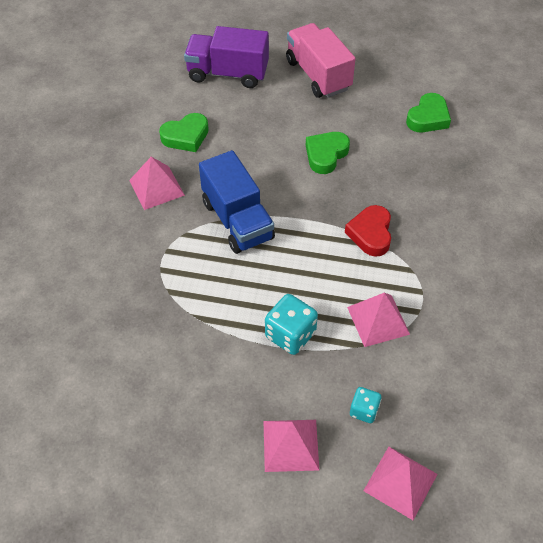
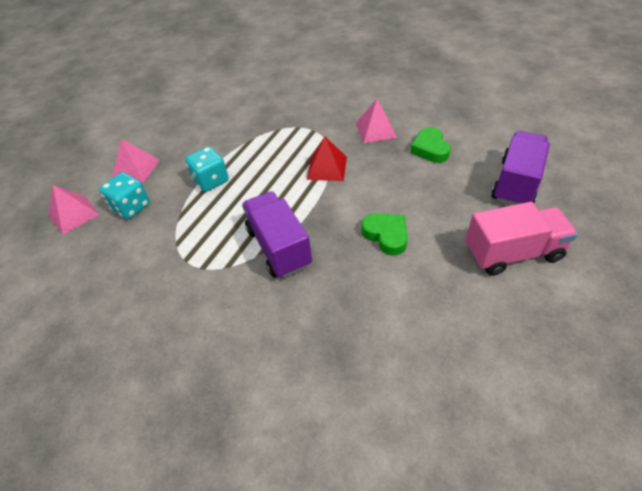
camera: 110 degrees right, 5 degrees down
blue truck [199,150,275,254] -> red pyramid [307,137,347,181]
red heart [345,205,391,257] -> purple truck [242,191,312,278]
pink pyramid [347,292,410,347] -> none
turquoise dice [350,387,381,423] -> turquoise dice [99,172,150,219], size x1.68
green heart [406,93,451,132] -> none

